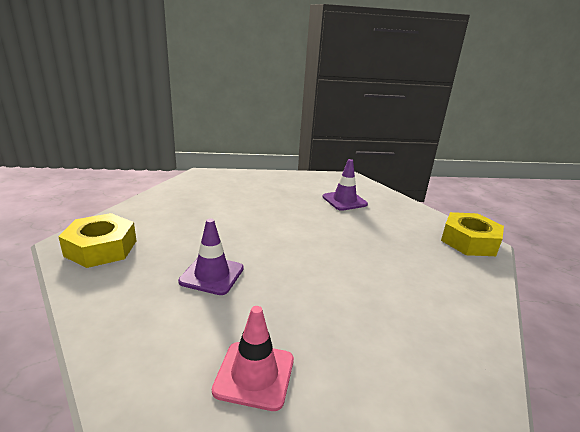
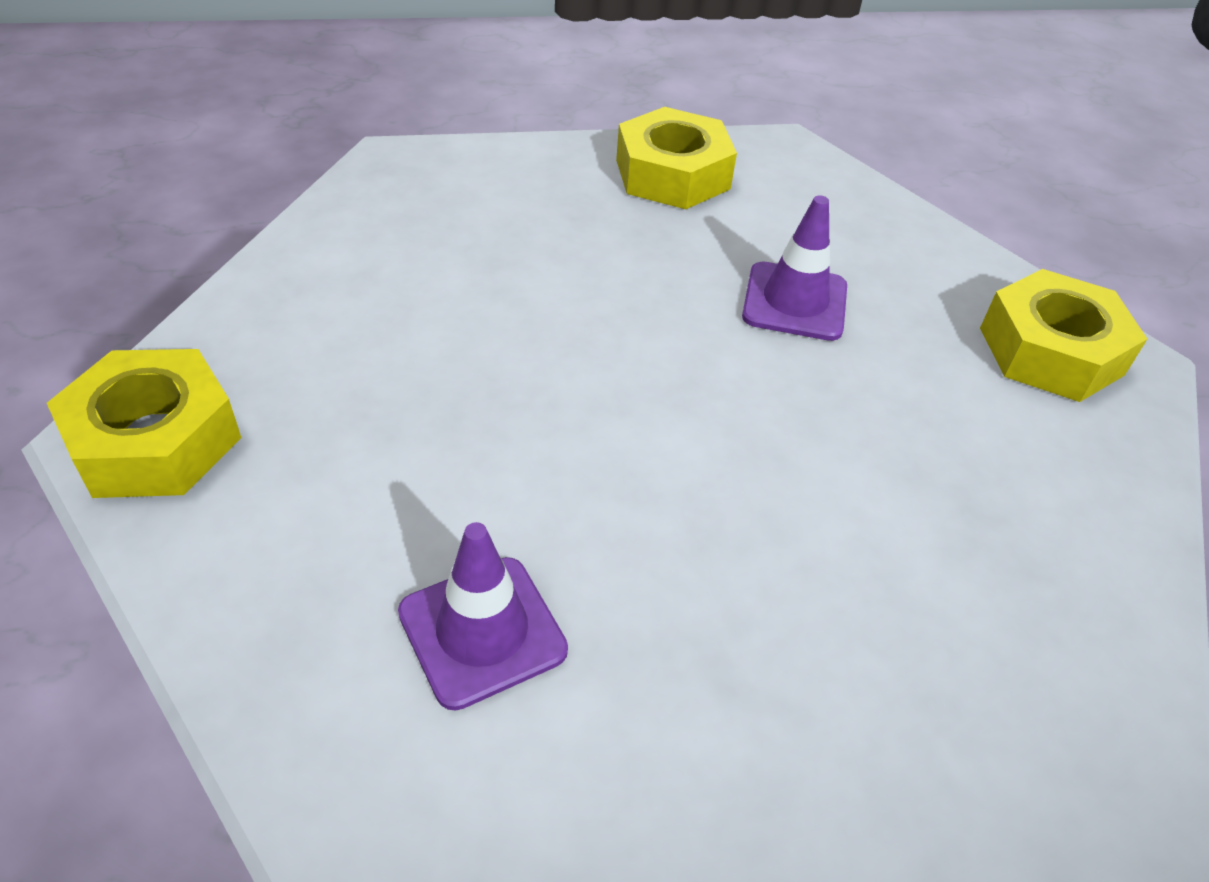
camera: 175 degrees right, 20 degrees up
pink traffic cone [212,306,294,411] -> yellow nut [616,107,737,209]

